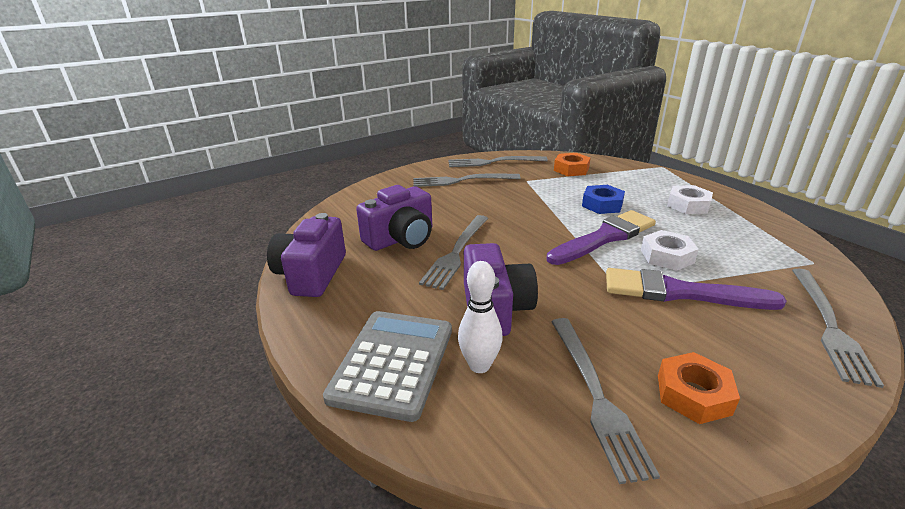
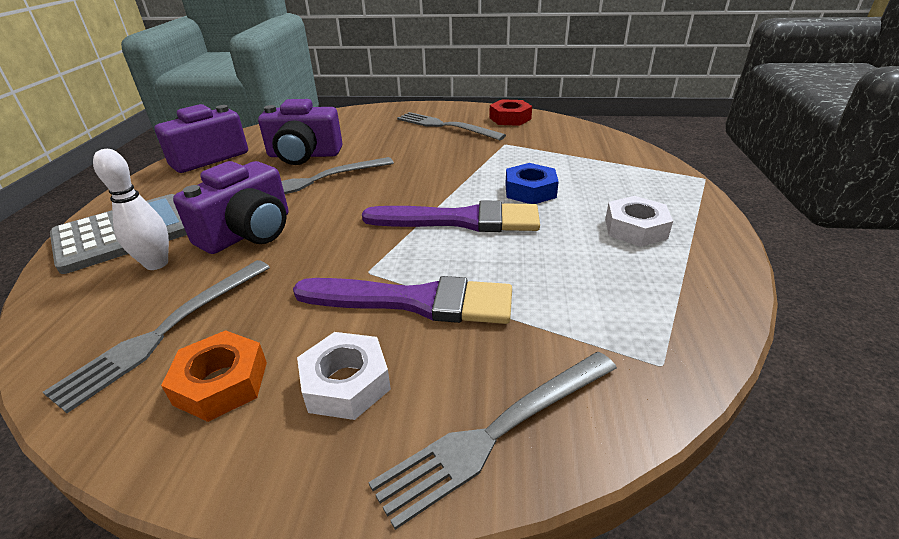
camera: 40 degrees right, 5 degrees up
grey fork [449,156,548,167] -> red nut [489,99,532,126]
orange nut [554,153,590,176] -> none
purple brush [606,268,787,310] -> purple brush turned 135 degrees clockwise [293,276,512,324]
white nut [641,230,699,271] -> white nut moved to [297,332,391,420]

